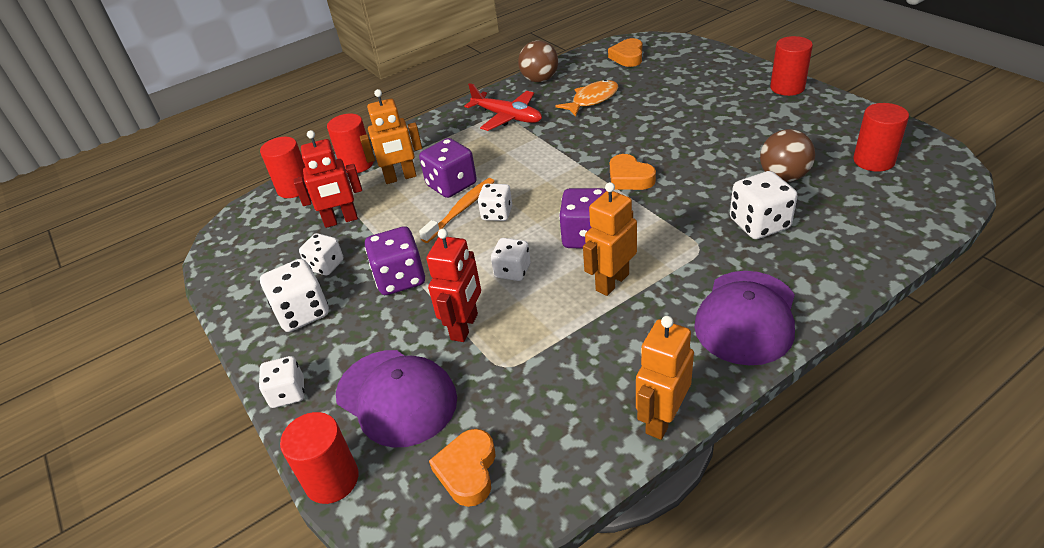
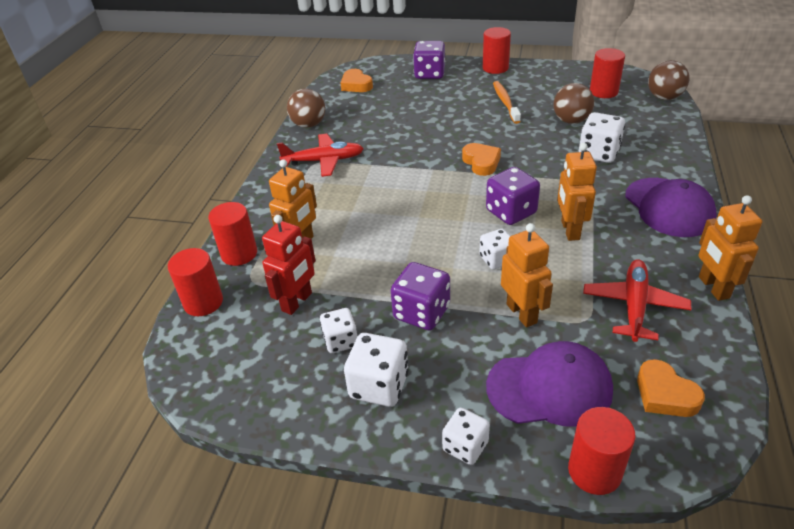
camera: 45 degrees left, 0 degrees up
purple dice [419,138,477,198] -> purple dice moved to [413,41,445,79]
orange toothbrush [419,178,495,243] -> orange toothbrush moved to [493,81,521,124]
red robot [426,229,481,342] -> orange robot [501,223,553,328]
white dice [478,184,512,221] -> none
orange fish [556,80,618,117] -> none
orange heart [610,154,656,190] -> orange heart turned 120 degrees counterclockwise [462,143,501,176]
none -> red plane [583,259,691,342]
none -> brown ball [648,60,689,100]

